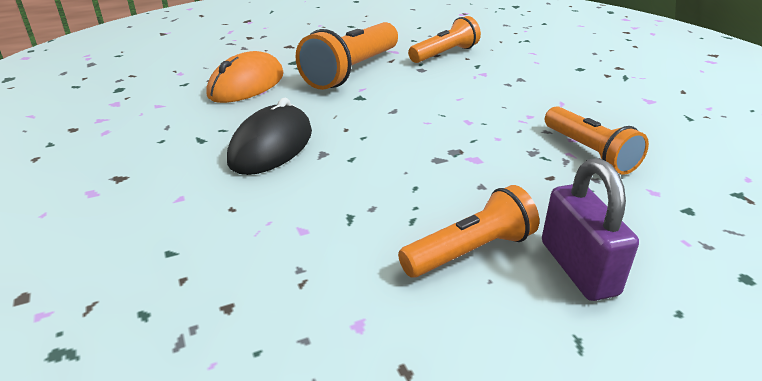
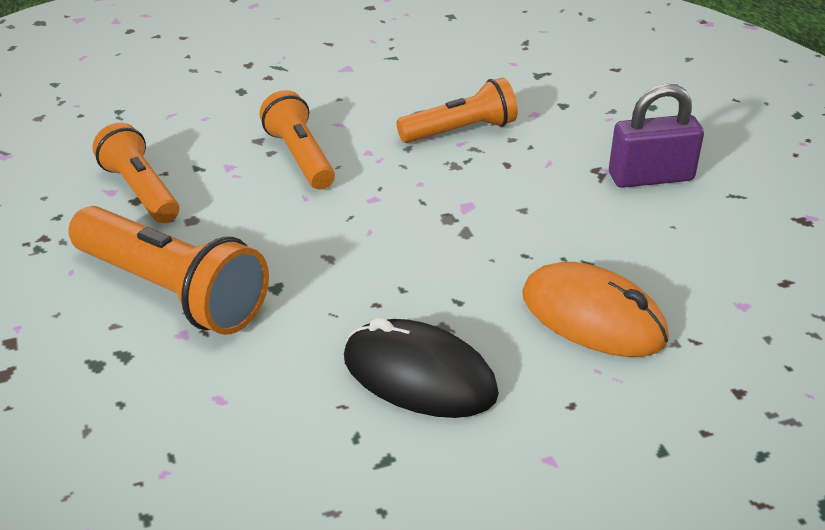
camera: 85 degrees left, 5 degrees up
orange mouse [206,51,283,103] -> orange mouse moved to [522,262,669,357]
orange flashlight [398,185,539,278] -> orange flashlight moved to [259,90,335,190]

